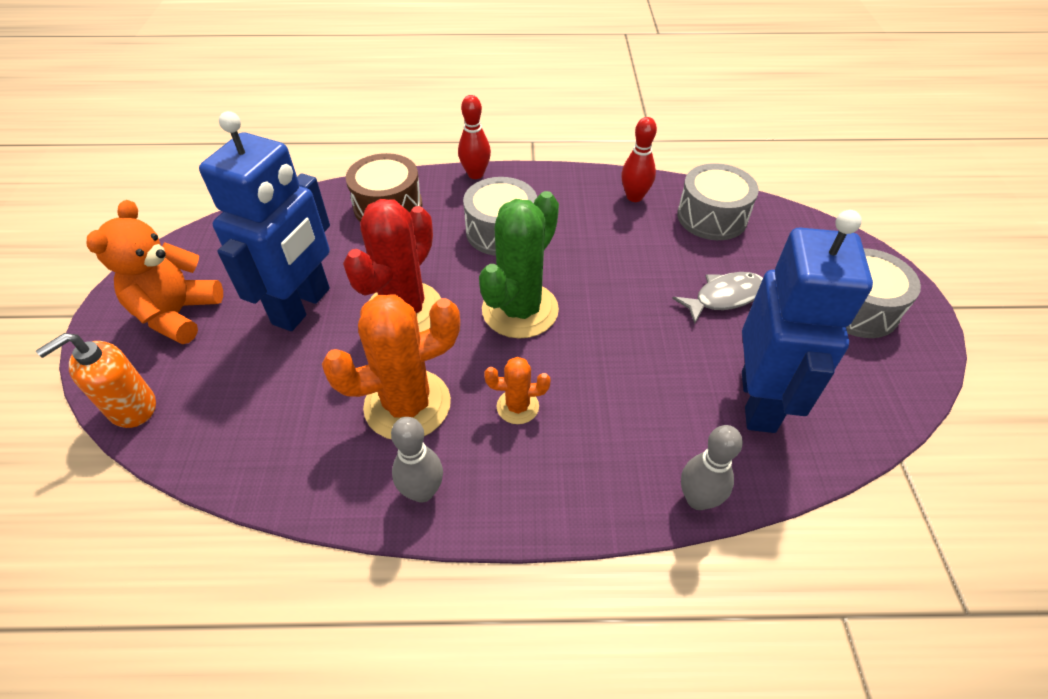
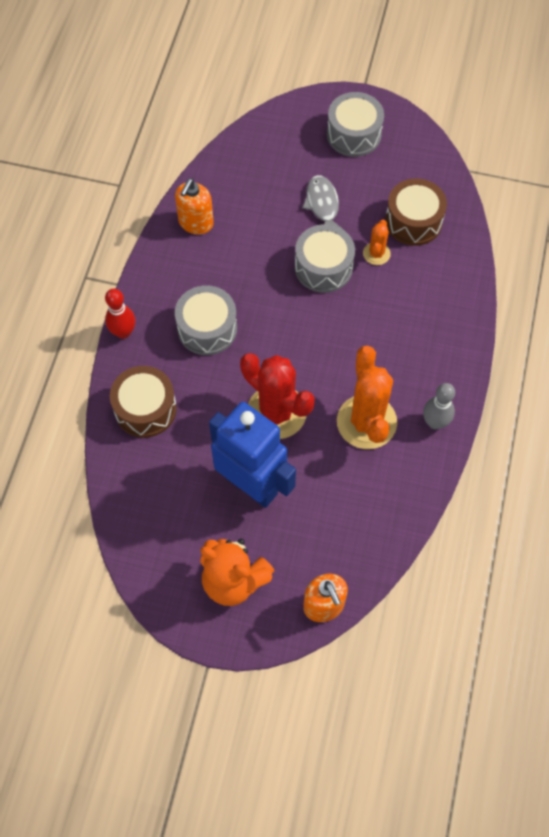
camera: 75 degrees left, 15 degrees up
green cactus [479,191,559,339] -> none
orange cactus [484,357,550,424] -> orange cactus moved to [363,220,391,265]
red bowling pin [621,117,657,202] -> orange soap dispenser [175,178,214,235]
grey drum [677,163,759,240] -> grey drum moved to [295,224,355,293]
grey bowling pin [681,425,743,510] -> none
blue robot [742,210,873,433] -> brown drum [385,178,447,246]

